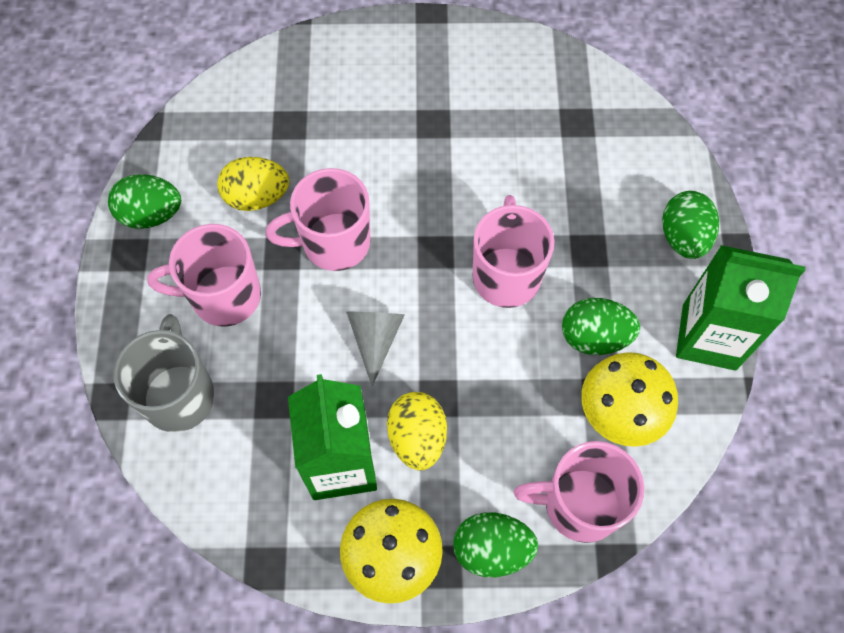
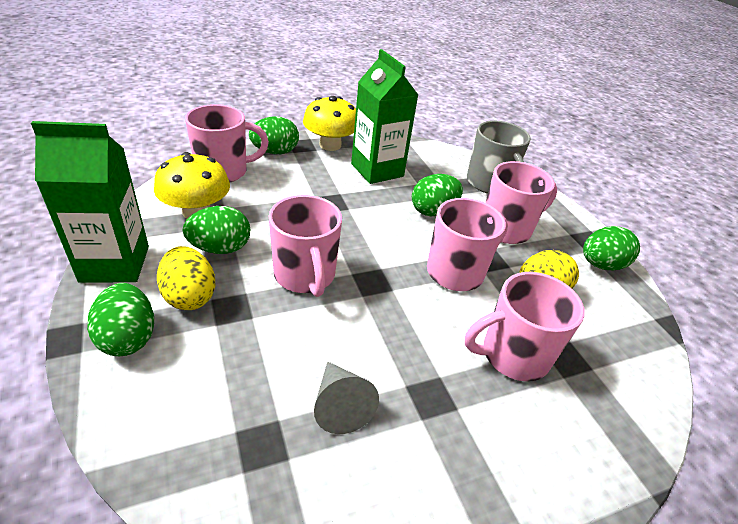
camera: 155 degrees right, 25 degrees down
grey cone [346,312,405,386] -> grey cone moved to [314,362,379,434]
yellow egg [387,392,447,471] -> yellow egg moved to [157,246,215,310]
none -> green egg [412,174,463,216]
none -> pink mug [465,272,585,382]

